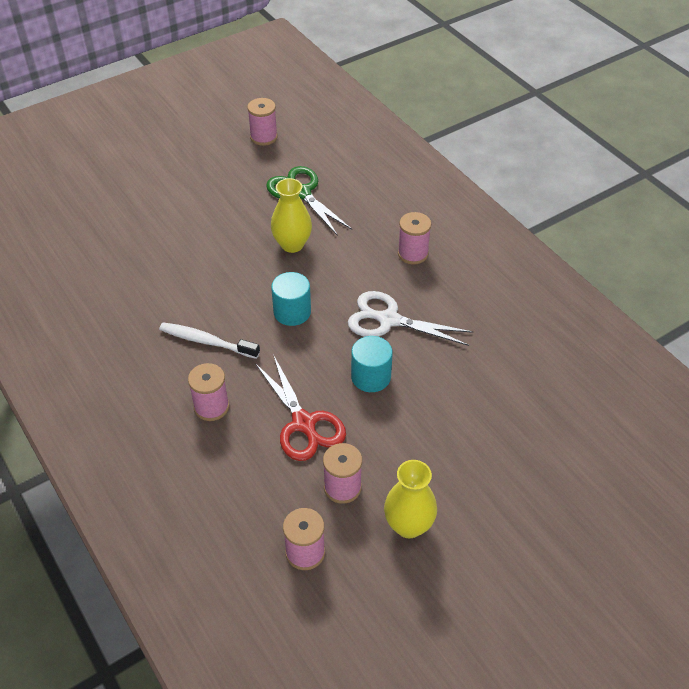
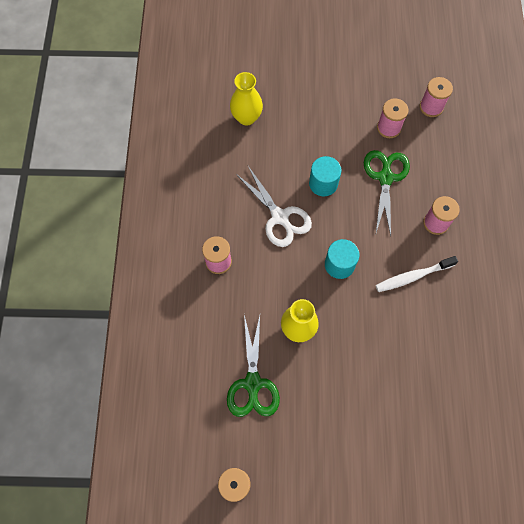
camera: 145 degrees left, 20 degrees up
white toothbrush [159,322,260,359] -> white toothbrush turned 105 degrees clockwise [376,256,458,292]
red scissors [255,356,346,461] -> green scissors [364,150,410,236]
yellow vase [384,460,437,538] -> yellow vase moved to [230,72,263,126]

